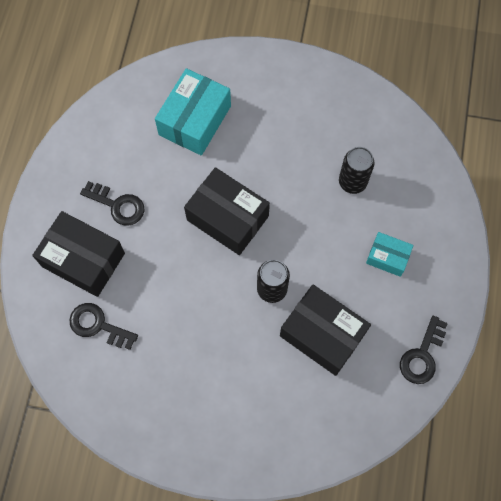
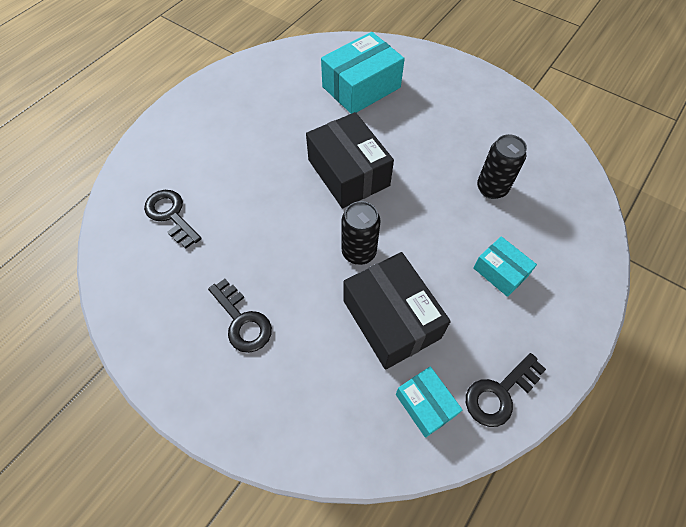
camera: 25 degrees right, 10 degrees down
black box [32,211,125,297] -> none
black key [80,181,145,226] -> black key moved to [208,279,272,353]
none -> turquoise box [396,366,463,438]

